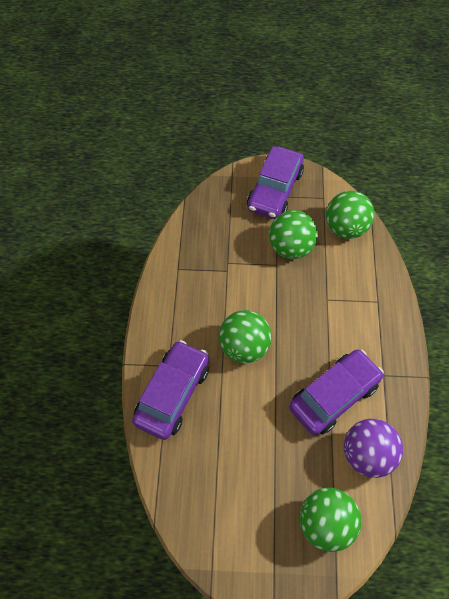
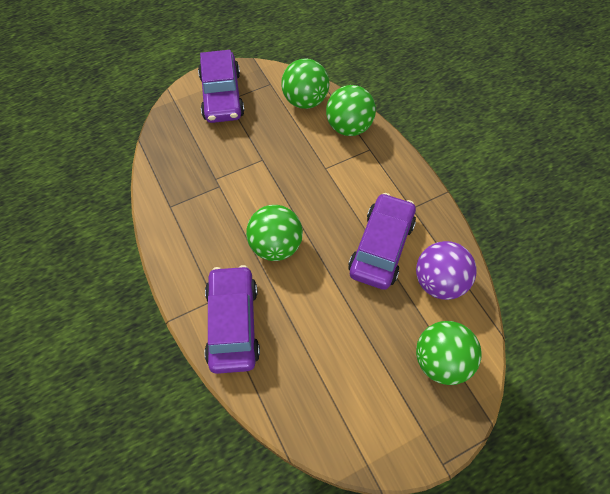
camera: 30 degrees left, 0 degrees up
green ball [269,210,318,259] -> green ball moved to [326,85,376,136]

